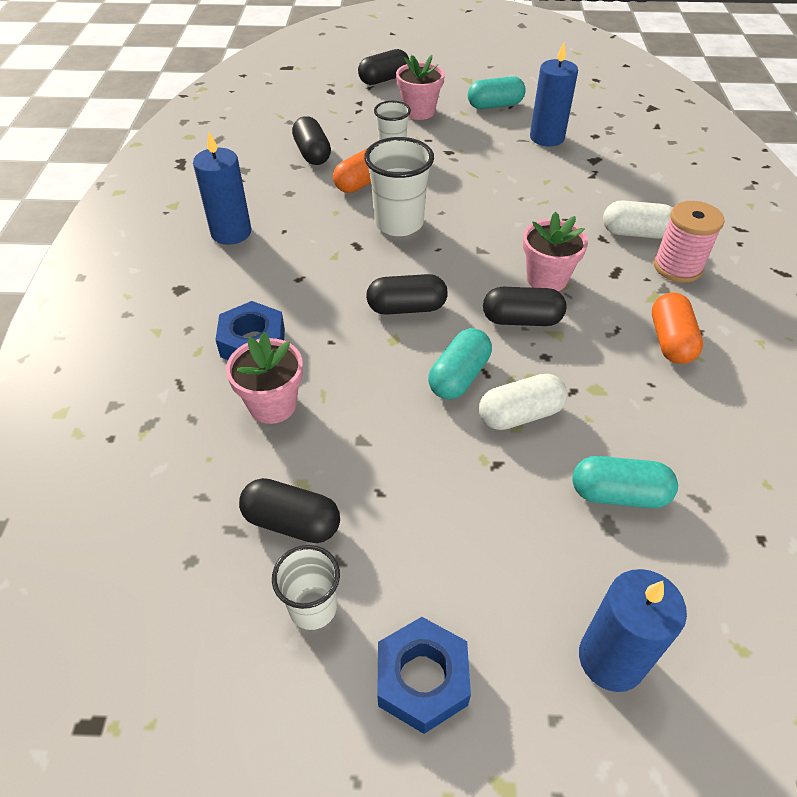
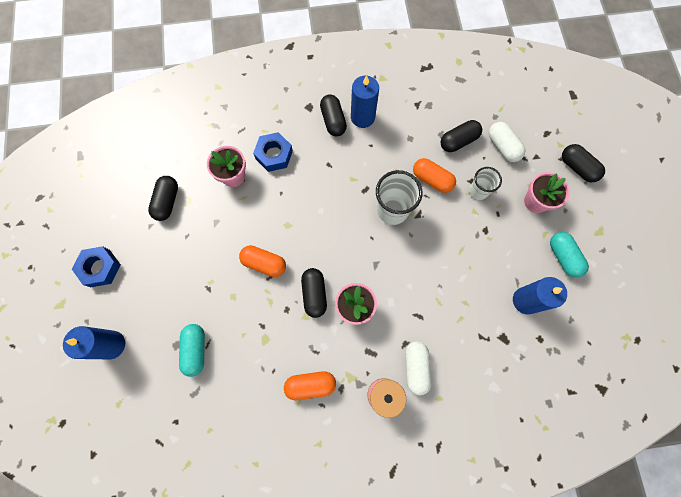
camera: 80 degrees right, 25 degrees up
white cup [272,545,340,630] -> none
black capsule [366,274,448,315] -> black capsule moved to [320,94,347,137]
turquoise capsule [428,328,492,399] -> orange capsule [239,245,286,277]
white capsule [479,374,568,430] -> white capsule moved to [489,122,526,162]

